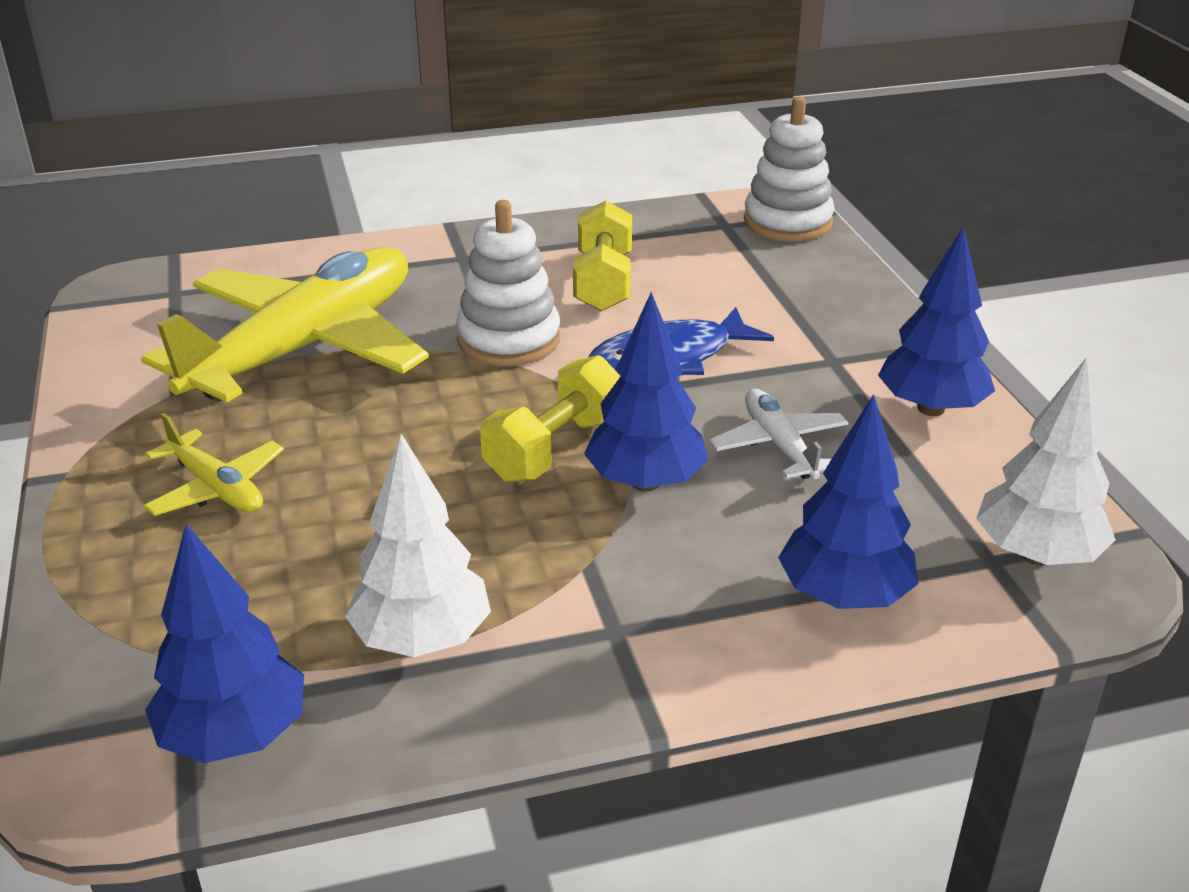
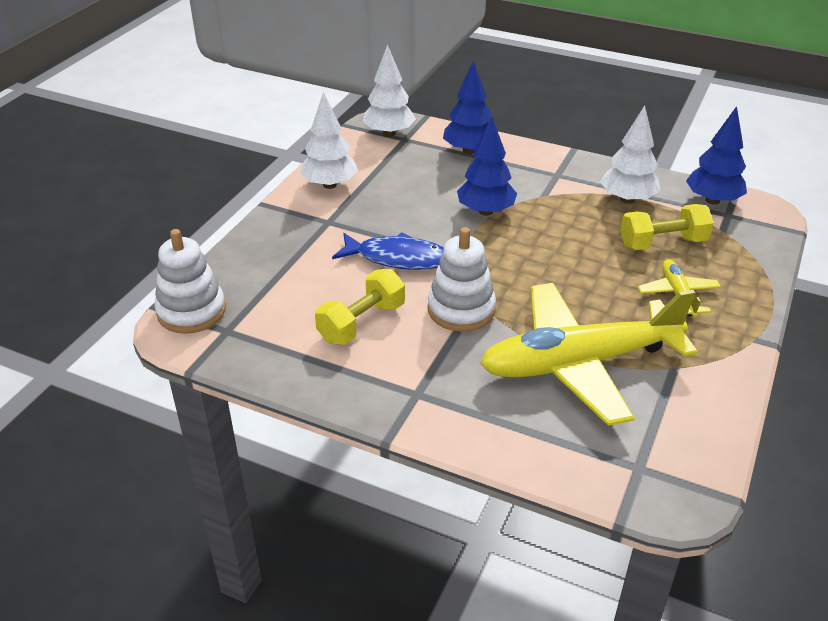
camera: 140 degrees left, 5 degrees up
yellow dumbbell [480,355,621,482] -> yellow dumbbell moved to [620,204,714,250]
white plane [710,389,849,479] -> none
blue tree [878,226,995,416] -> white tree [300,92,358,189]

